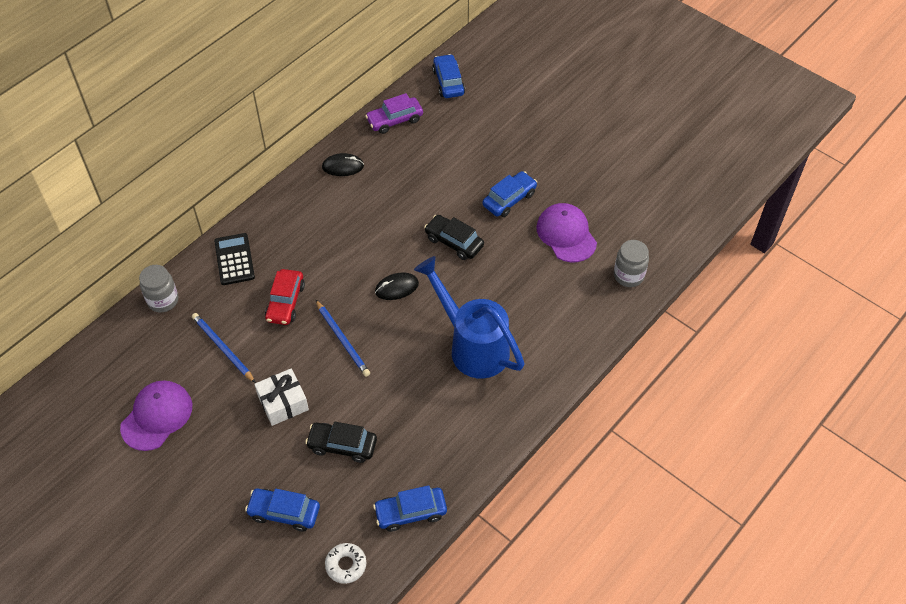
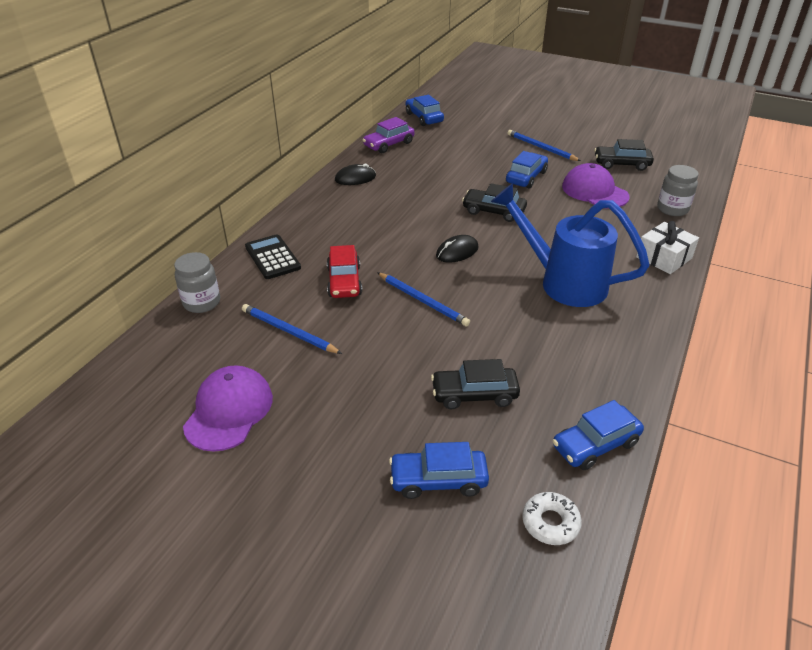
camera: 15 degrees left, 15 degrees down
white gift [254,368,309,426] -> white gift moved to [636,221,699,274]
none -> blue pencil [507,130,581,161]
none -> black car [594,139,654,171]

